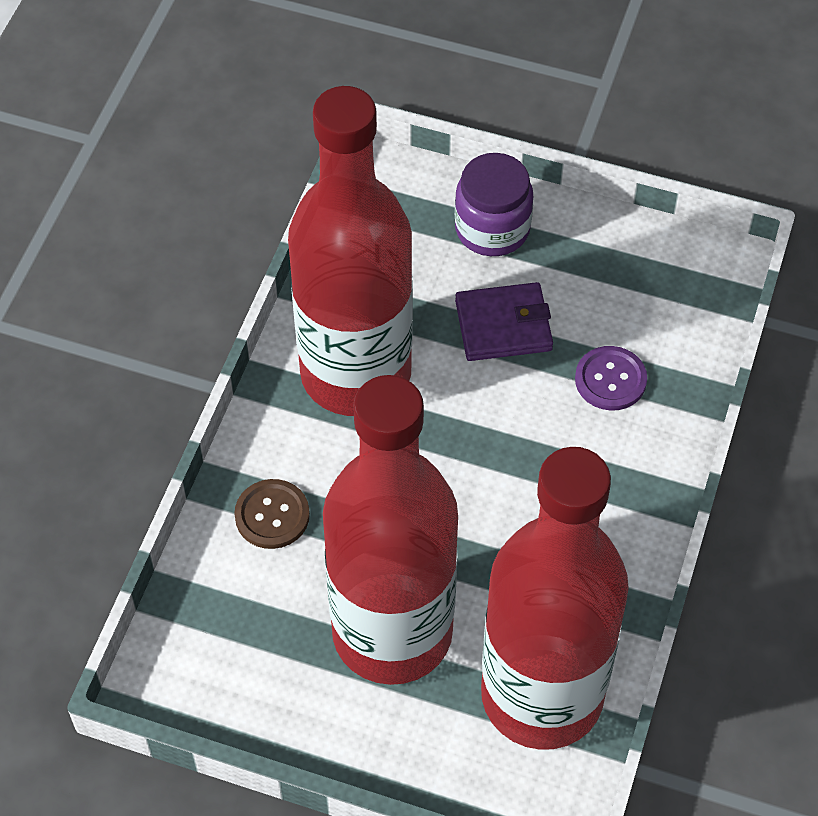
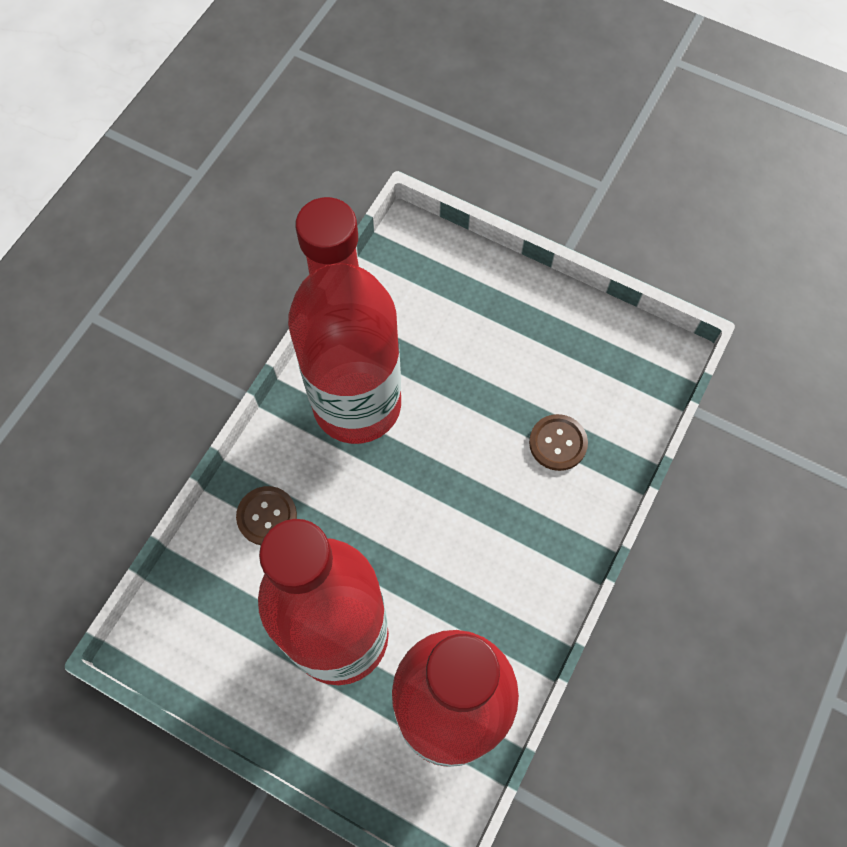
camera: 10 degrees right, 10 degrees up
purple jar [455,153,533,256] -> none
purple wallet [455,282,553,361] -> none
purple button [575,346,647,410] -> brown button [529,414,588,471]

